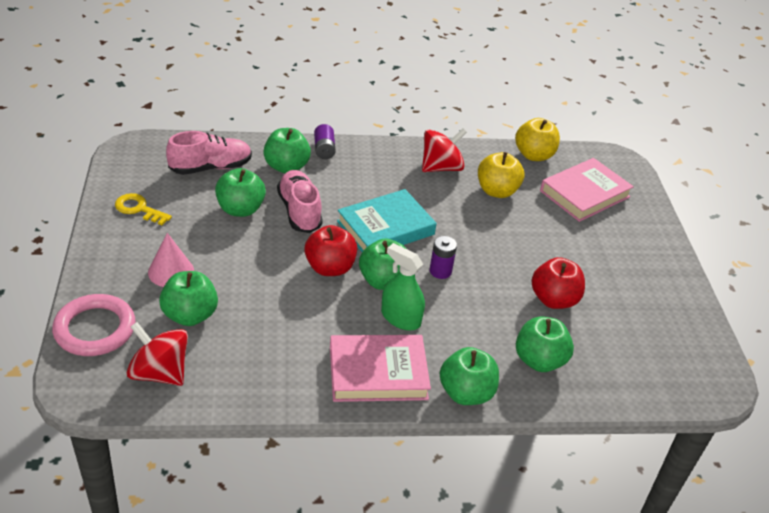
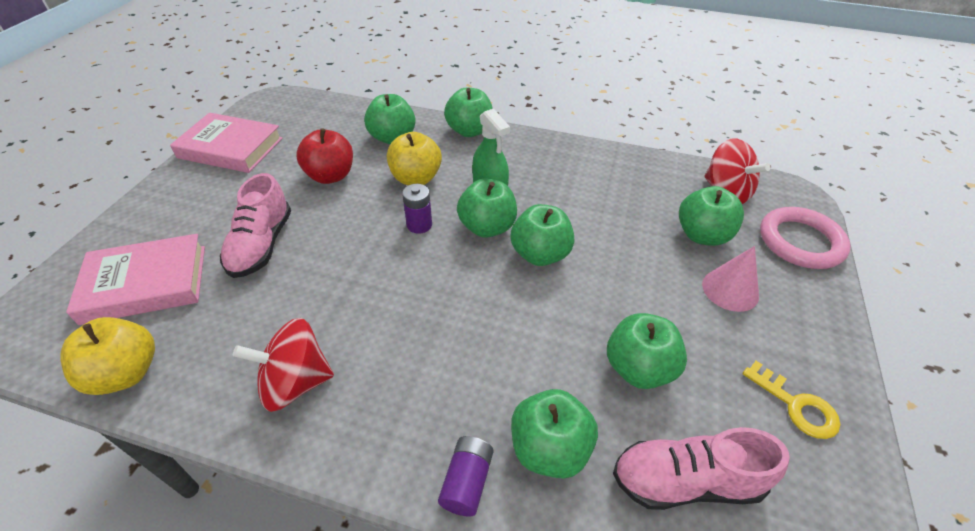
camera: 155 degrees left, 5 degrees up
pink shoe [277,170,323,233] -> pink shoe moved to [220,173,291,278]
red apple [304,225,357,276] -> green apple [510,204,574,266]
pink book [330,335,431,402] -> pink book moved to [170,113,283,173]
turquoise book [337,189,437,252] -> none
yellow apple [478,152,524,198] -> yellow apple moved to [387,132,442,185]

